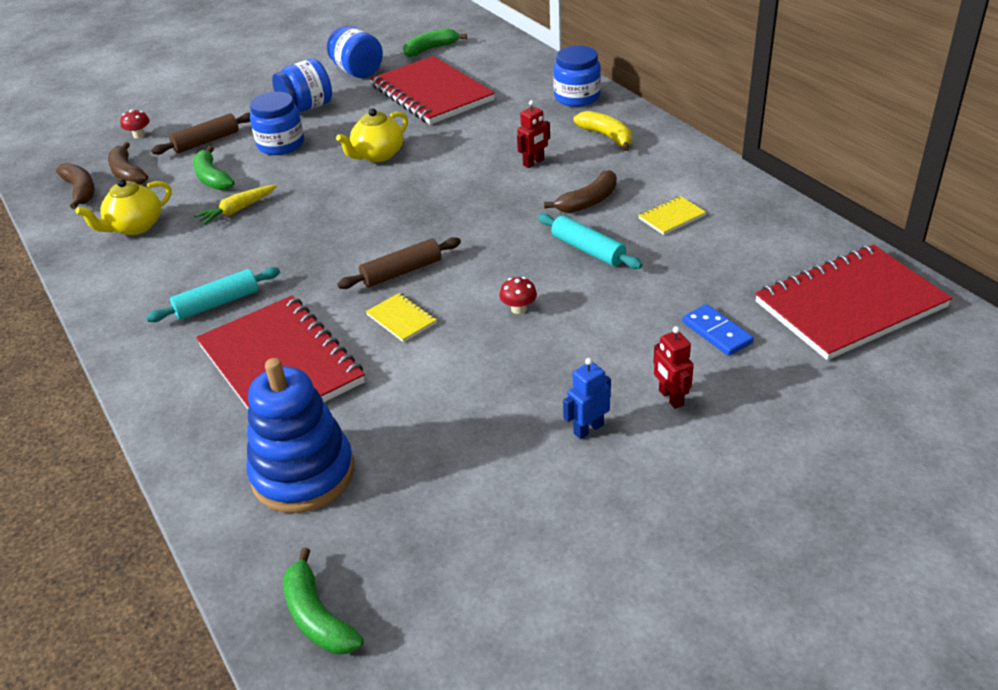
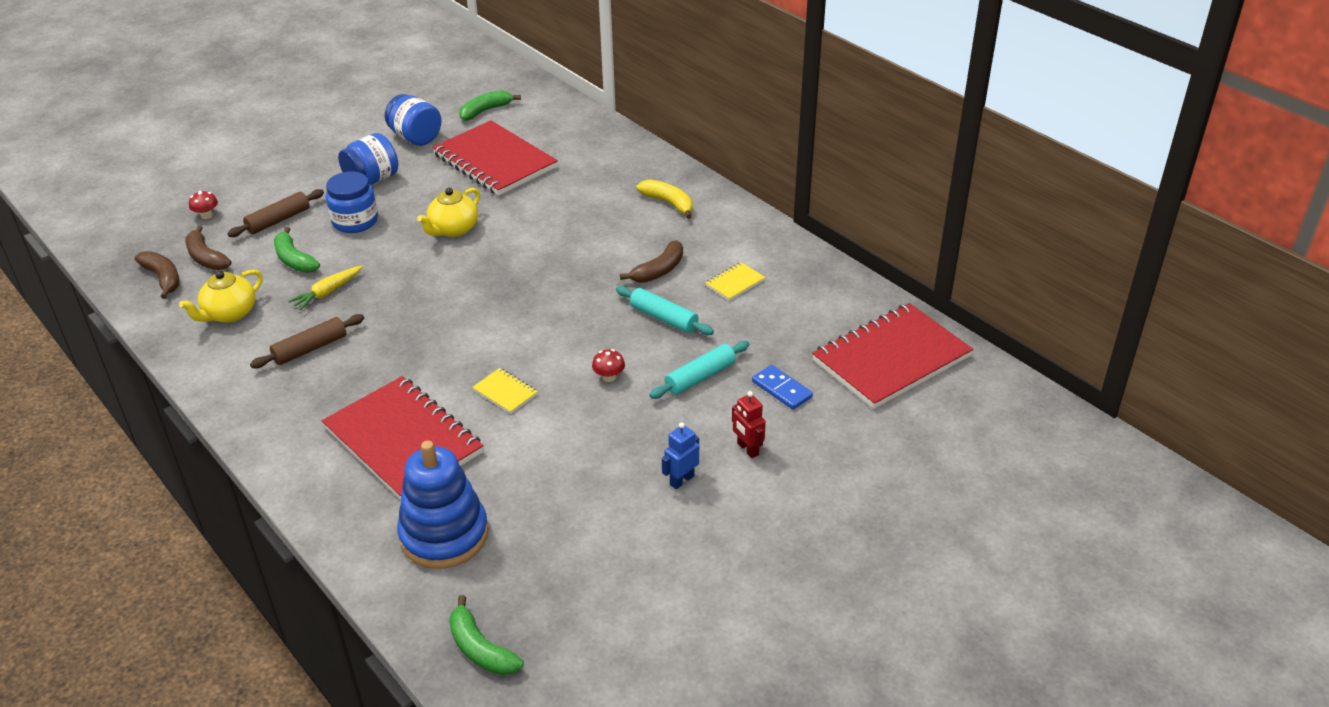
camera: 10 degrees left, 0 degrees up
turquoise rolling pin [146,267,280,322] -> turquoise rolling pin moved to [650,341,749,399]
brown rolling pin [337,237,461,289] -> brown rolling pin moved to [250,314,364,368]
red robot [517,100,550,168] -> none
blue jar [553,46,601,107] -> none

